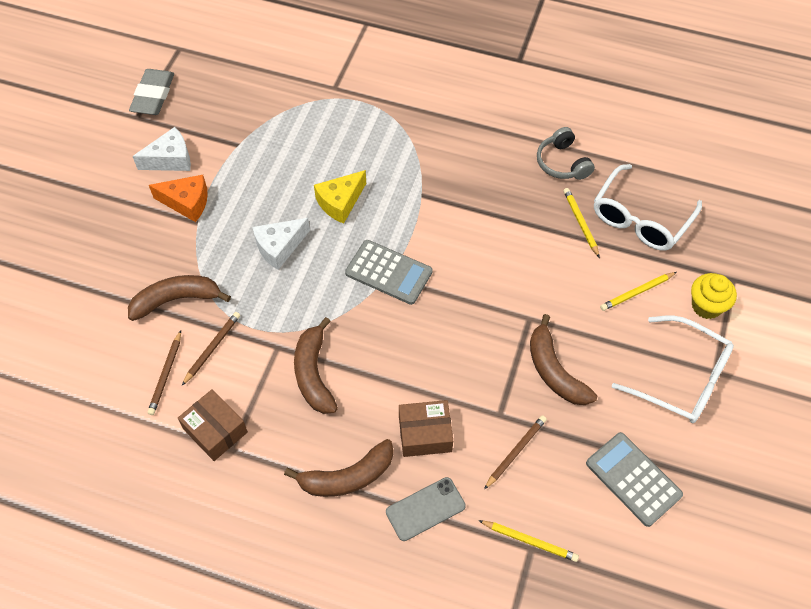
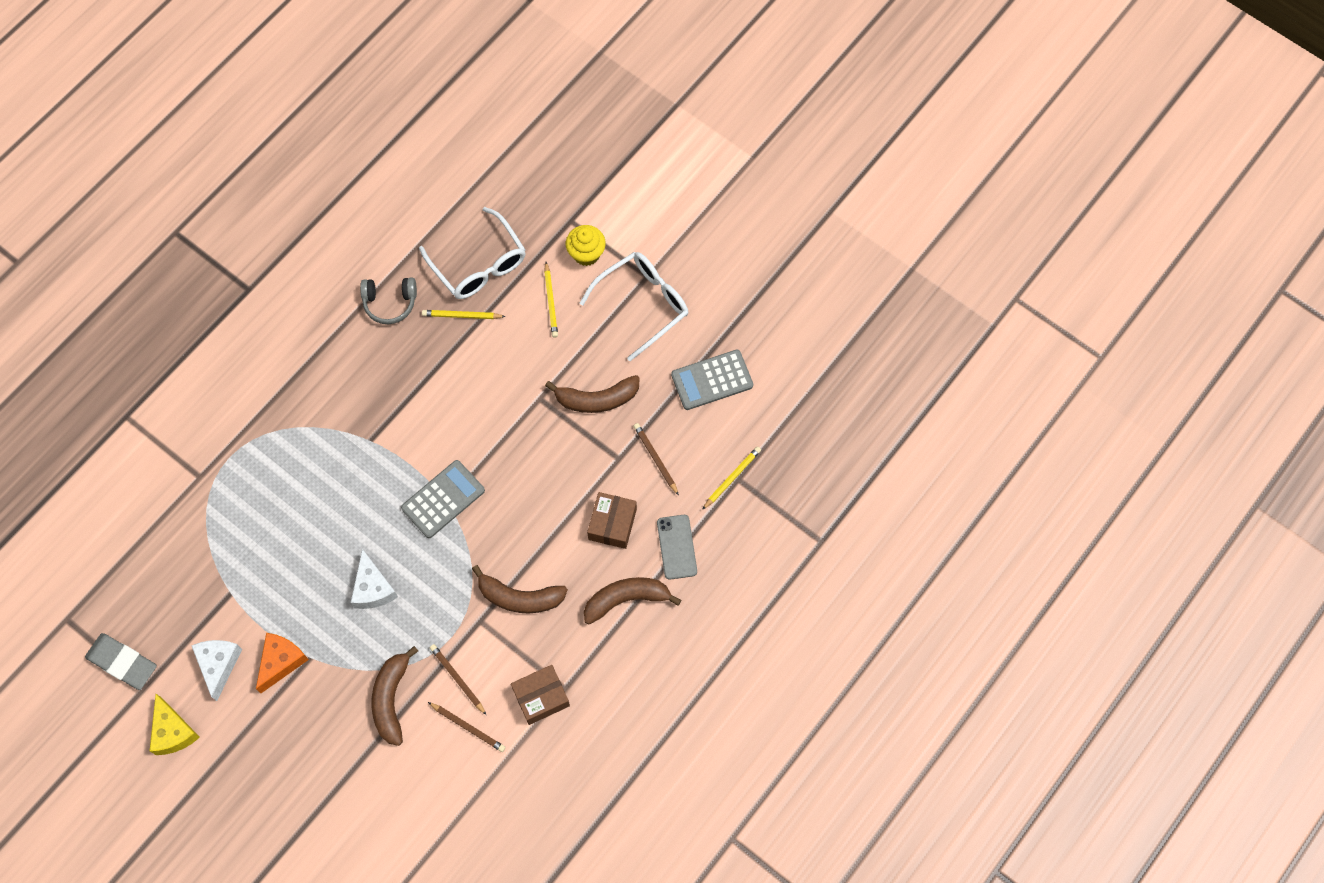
camera: 70 degrees left, 10 degrees up
brown banana [284,439,394,497] -> brown banana turned 105 degrees counterclockwise [584,577,681,624]
yellow cheese [314,170,366,224] -> yellow cheese moved to [150,694,200,755]

